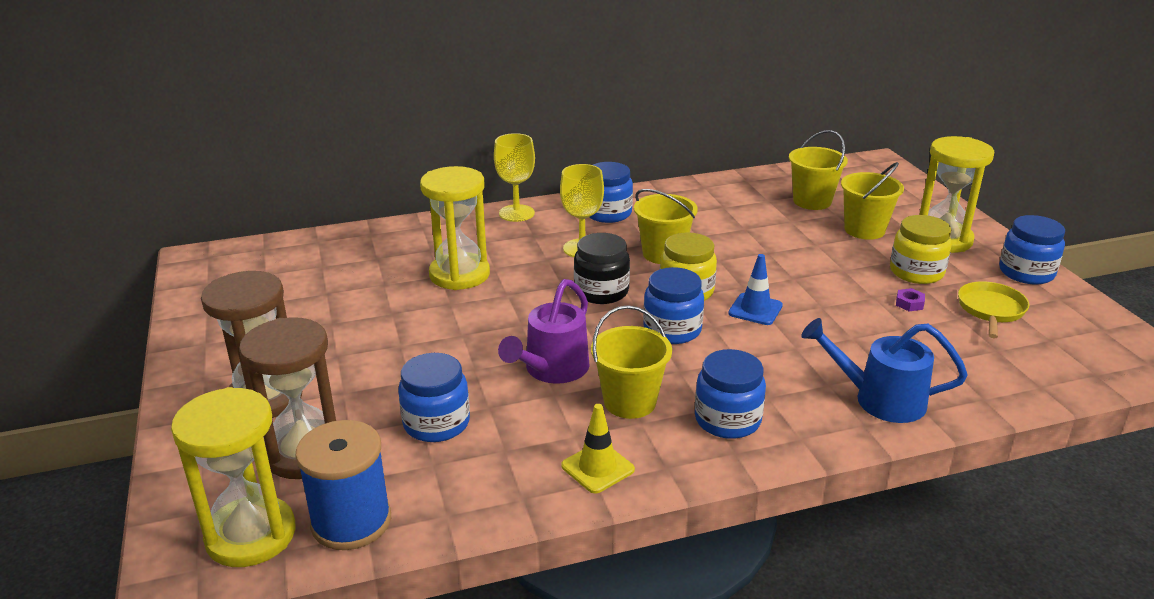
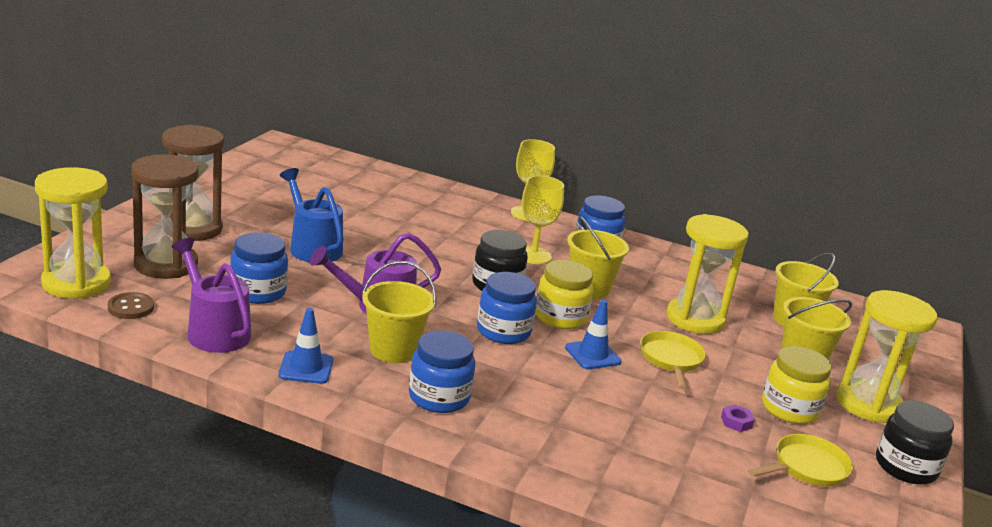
camera: 35 degrees right, 5 degrees down
blue spool [295,420,391,550] -> brown button [108,292,154,319]
yellow hourglass [420,166,490,290] -> yellow hourglass moved to [666,214,749,334]
yellow traffic cone [561,404,635,494] -> blue traffic cone [278,308,333,384]
blue watering can [801,318,968,423] -> blue watering can moved to [280,168,344,262]
blue jar [999,215,1065,284] -> black jar [876,400,954,485]
none -> purple watering can [171,238,251,353]
none -> yellow pan [640,331,706,389]

